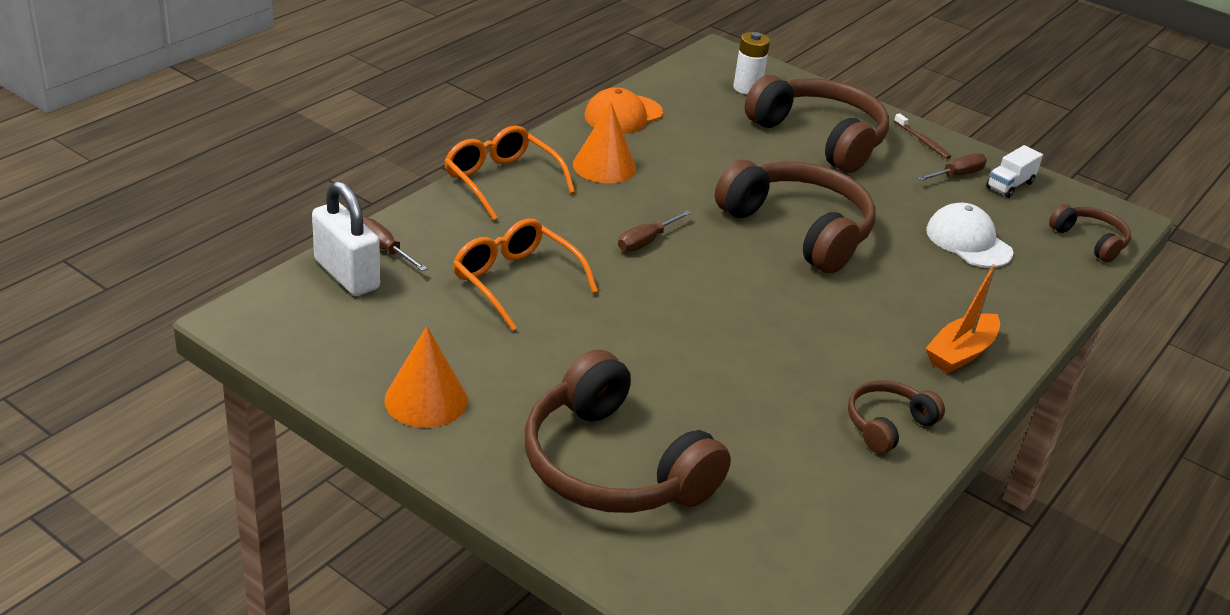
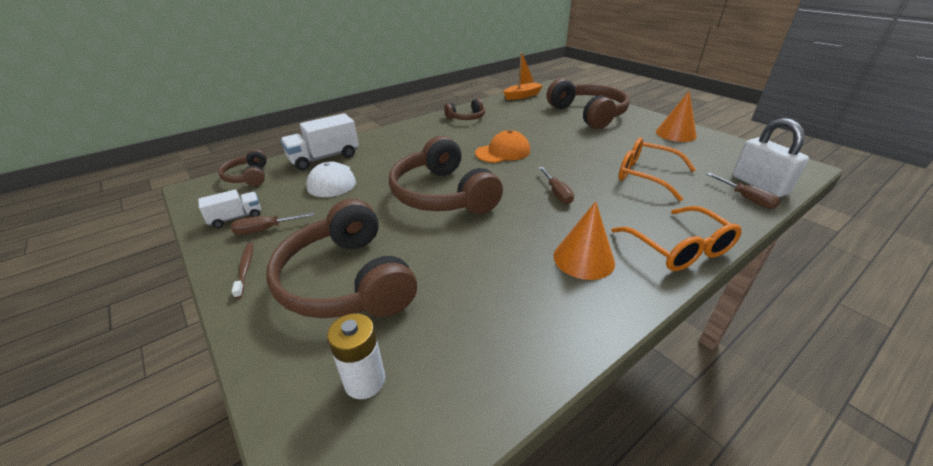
camera: 160 degrees left, 0 degrees up
orange glasses [453,218,598,331] -> orange glasses turned 150 degrees clockwise [618,137,696,201]
orange cap [584,87,663,134] -> orange cap moved to [475,130,530,163]
brown screwdriver [618,210,691,252] -> brown screwdriver turned 105 degrees clockwise [539,167,574,204]
orange boat [925,264,1000,374] -> orange boat moved to [503,52,543,100]
none -> white truck [280,113,359,170]

